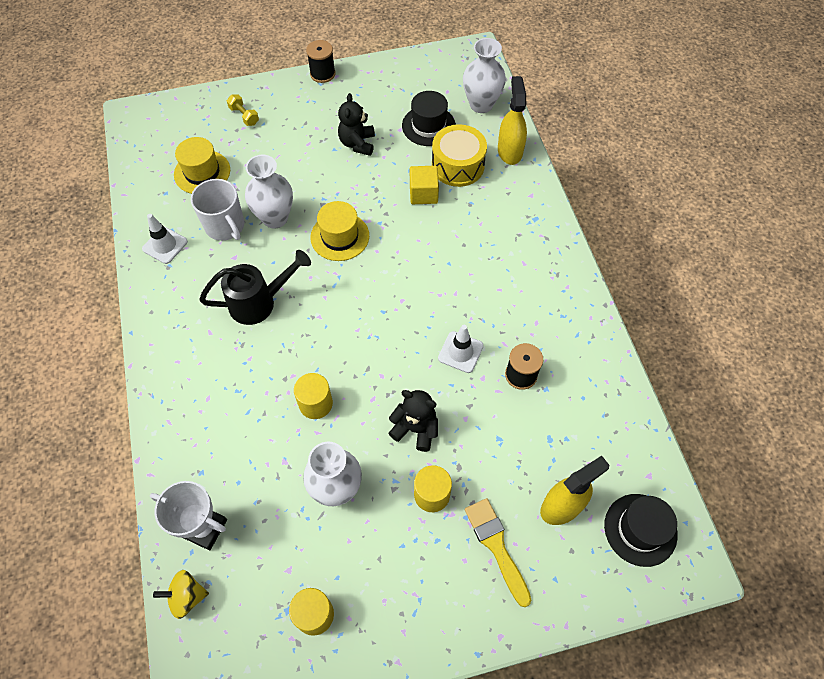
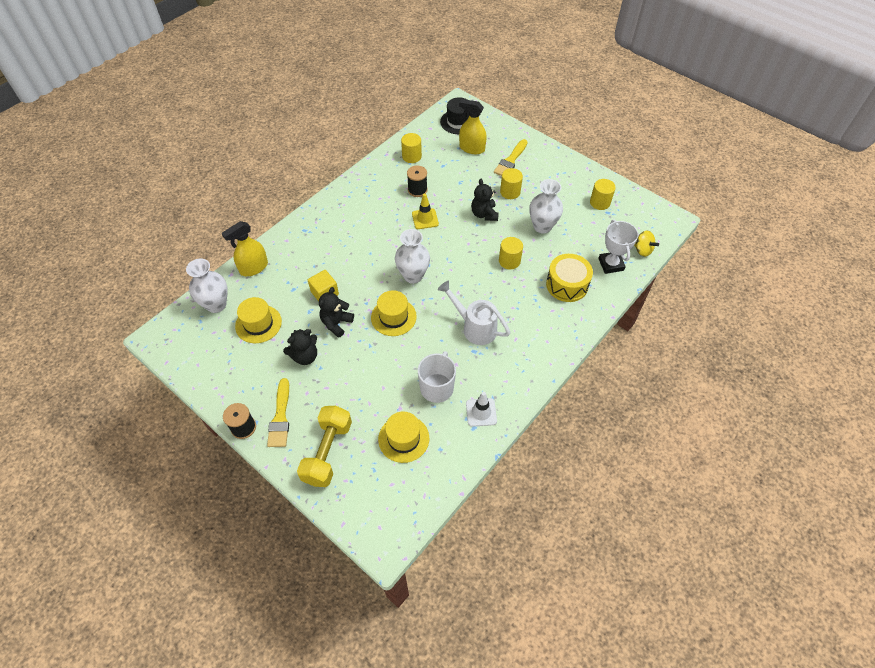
camera: 125 degrees left, 5 degrees down
black watering can [199,250,311,325] -> white watering can [438,281,511,345]
yellow dumbbell [227,94,259,126] -> yellow dumbbell [297,406,352,487], size x2.16
white vase [245,155,293,228] -> white vase moved to [395,229,430,284]
black hat [402,91,456,146] -> yellow hat [235,297,282,343]
yellow drum [432,124,487,187] -> yellow drum moved to [546,254,593,302]
white traffic cone [438,325,484,373] -> yellow traffic cone [412,194,439,229]
none -> yellow brush [267,378,289,447]
none -> black teddy bear [319,287,354,338]
none -> yellow cylinder [401,133,422,163]

